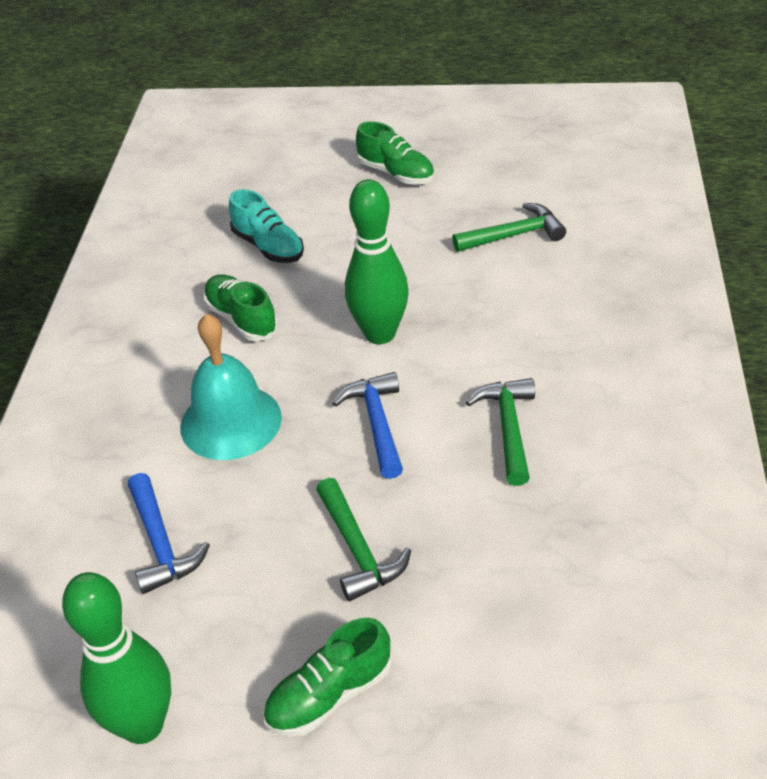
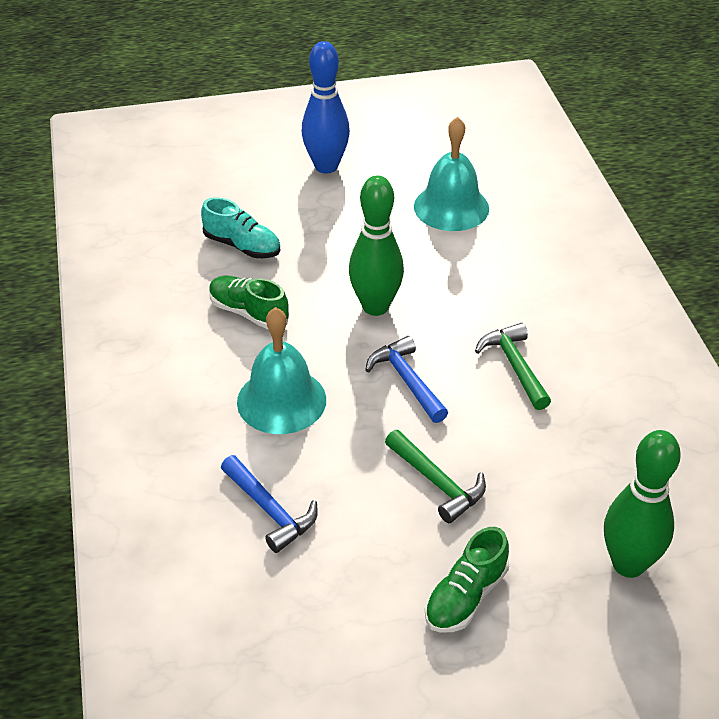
camera: 20 degrees left, 0 degrees up
green bowling pin [62,572,171,744] -> green bowling pin moved to [604,430,681,578]
green shoe [356,121,434,185] -> blue bowling pin [301,41,350,174]
green hammer [452,203,566,252] -> turquoise bell [414,117,489,231]

